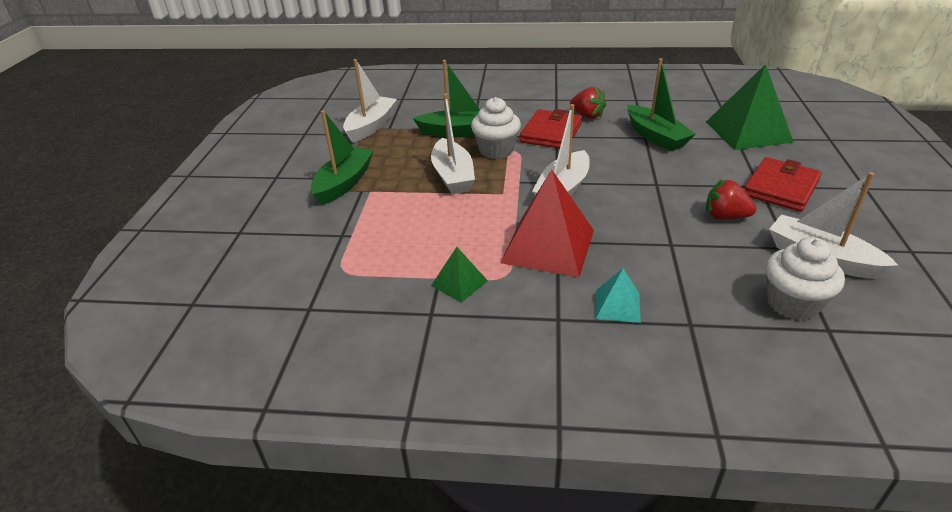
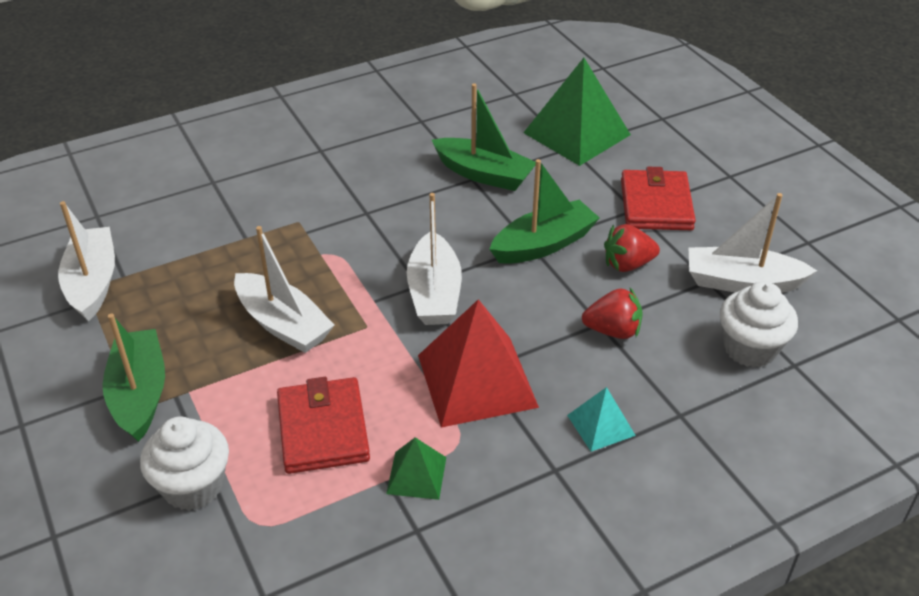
camera: 35 degrees left, 5 degrees up
green boat [413,60,480,137] -> green boat moved to [490,159,599,264]
white cupcake [471,97,521,159] -> white cupcake moved to [140,417,229,510]
red wallet [520,109,582,149] -> red wallet moved to [277,377,370,474]
red strawberry [570,87,606,119] -> red strawberry moved to [582,288,643,339]

